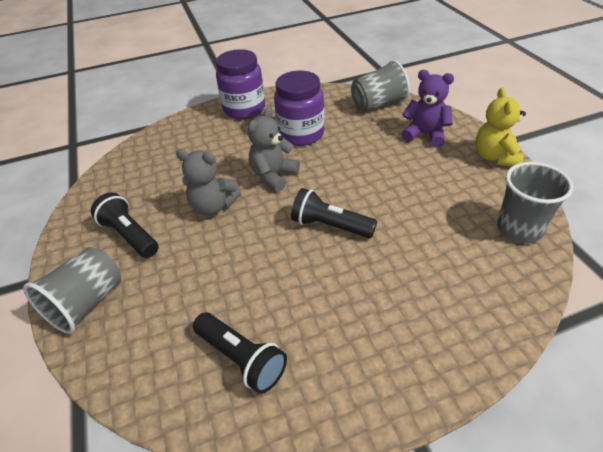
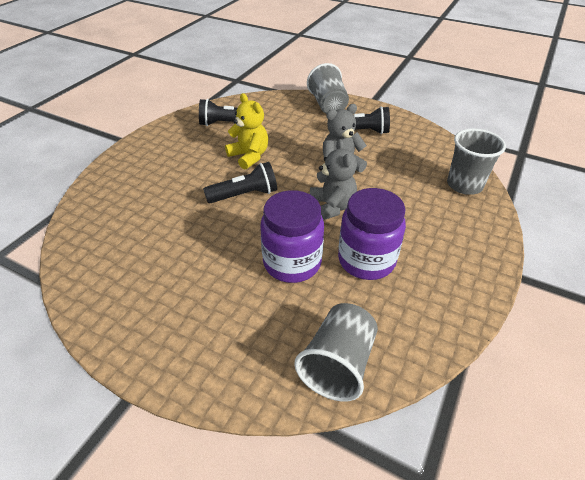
camera: 135 degrees right, 0 degrees up
purple jar [216,49,265,119] -> purple jar moved to [260,190,324,283]
purple teddy bear [401,70,454,147] -> none
yellow teddy bear [475,87,526,167] -> yellow teddy bear moved to [225,93,268,170]
grey cup [497,162,573,243] -> grey cup moved to [447,128,506,195]

